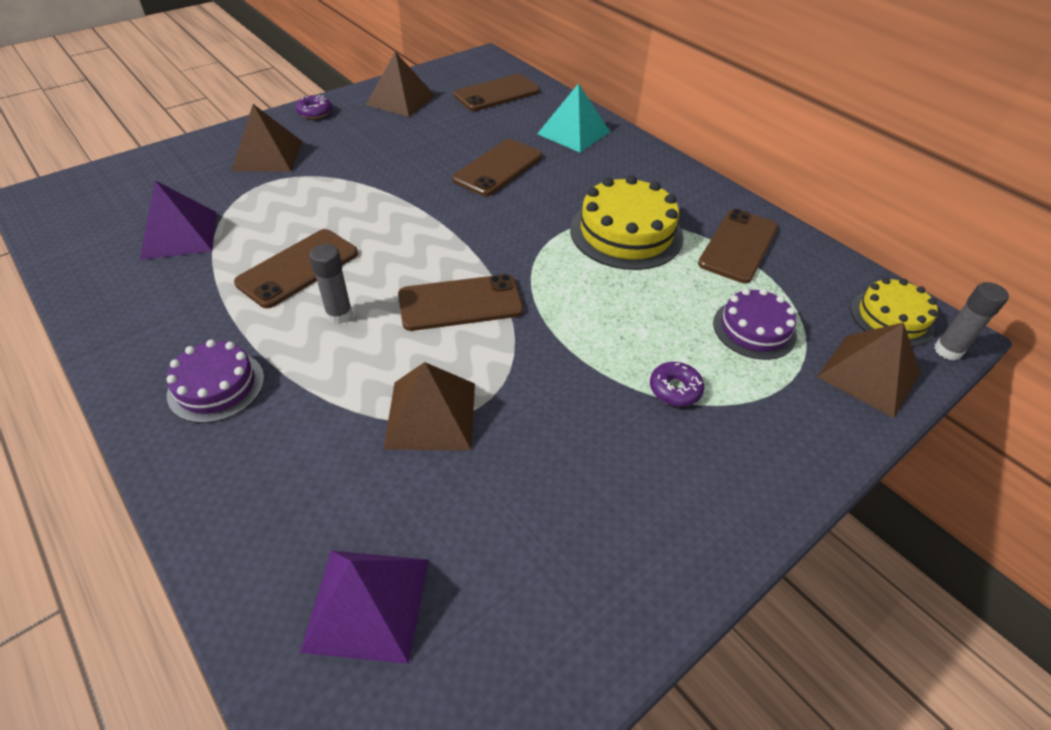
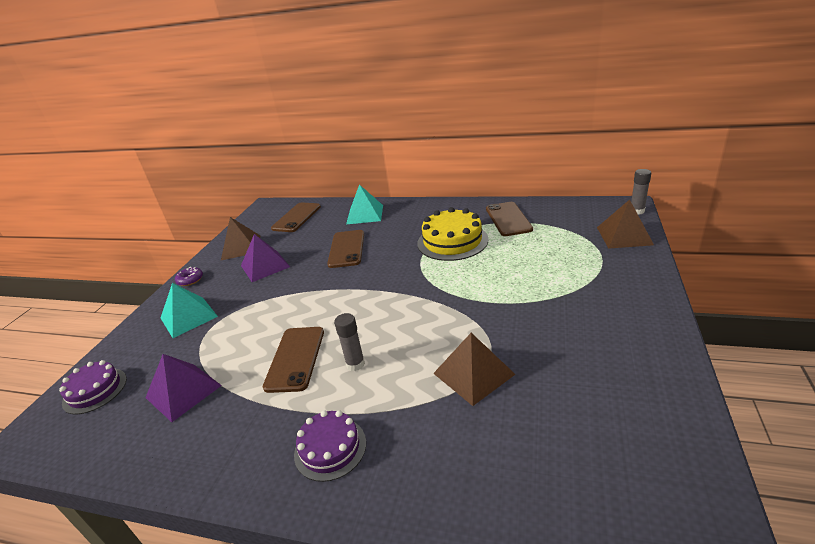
camera: 30 degrees left, 15 degrees down
brown pyramid [232,104,303,172] -> turquoise pyramid [161,283,218,338]
purple pyramid [300,551,429,664] -> purple pyramid moved to [241,234,290,282]
brown phone [398,274,524,331] -> none
purple donut [650,362,704,406] -> none
purple cake [713,288,797,360] -> purple cake moved to [59,360,127,414]
yellow cake [850,278,938,347] -> none

